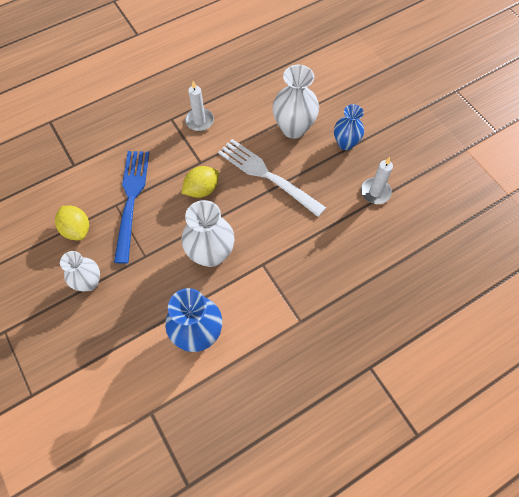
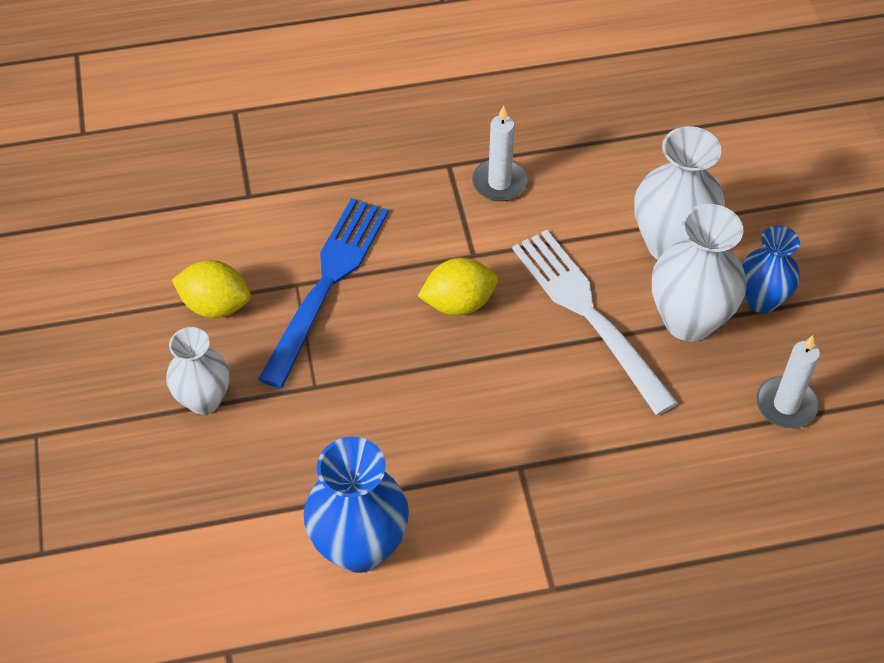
camera: 20 degrees right, 10 degrees down
yellow lemon [55,206,89,240] -> yellow lemon turned 60 degrees counterclockwise [172,260,251,318]
white vase [182,200,234,267] -> white vase moved to [652,204,747,342]

